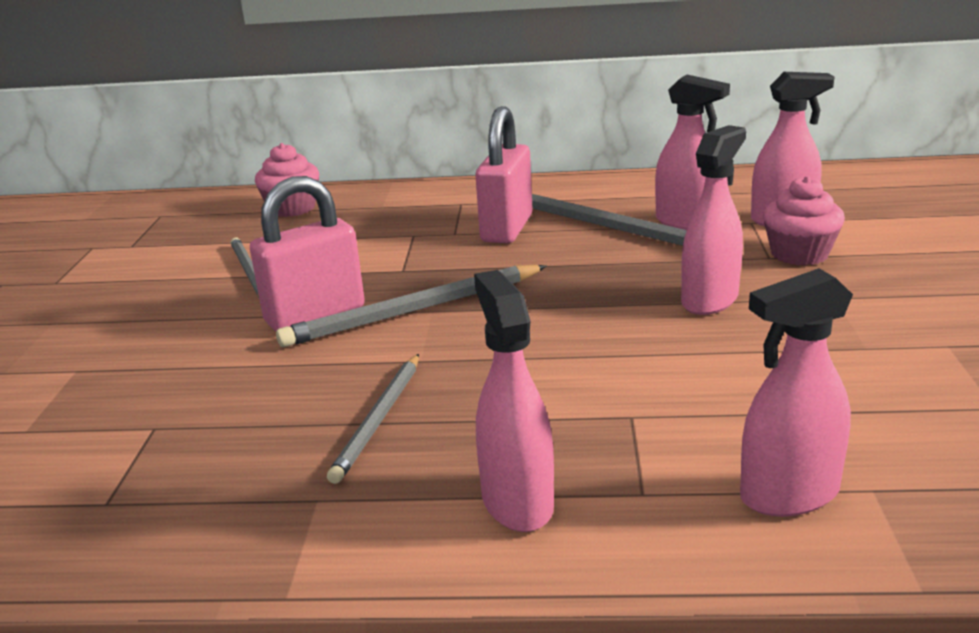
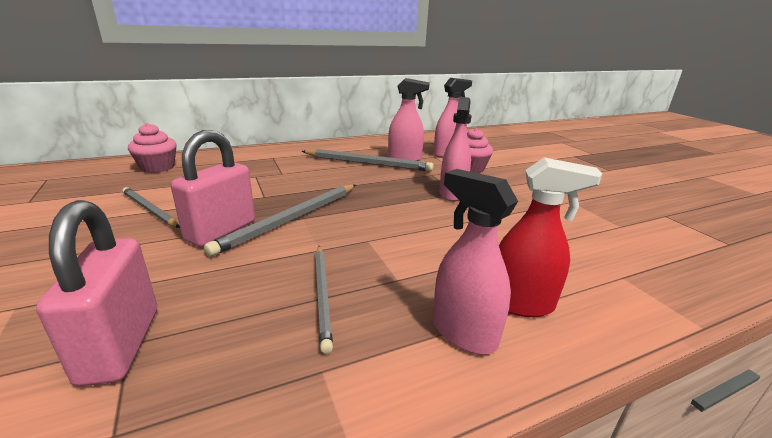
camera: 30 degrees left, 0 degrees up
pink padlock [475,106,533,243] -> pink padlock moved to [36,200,157,386]
pink spray bottle [740,268,853,517] -> none
none -> red spray bottle [499,157,602,317]

